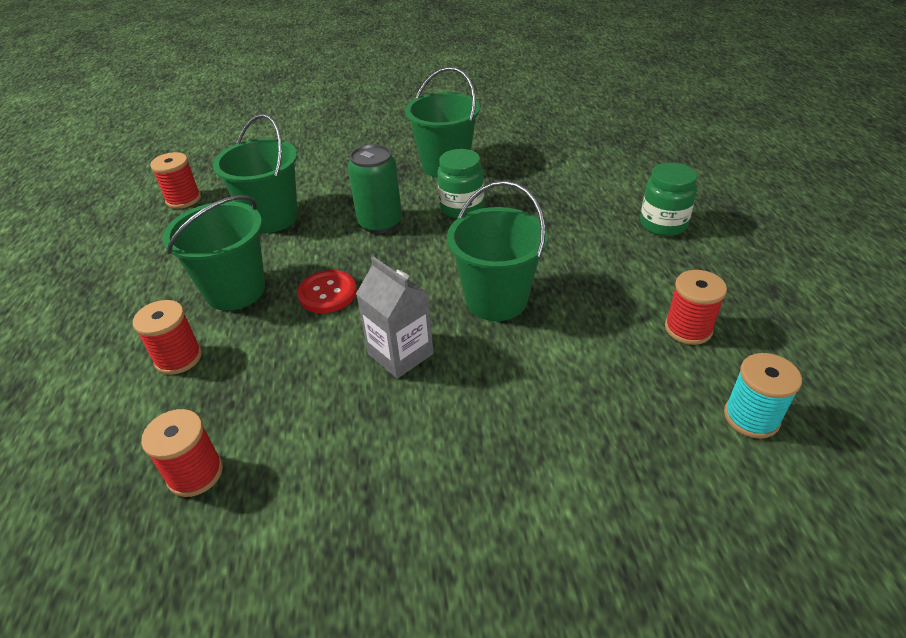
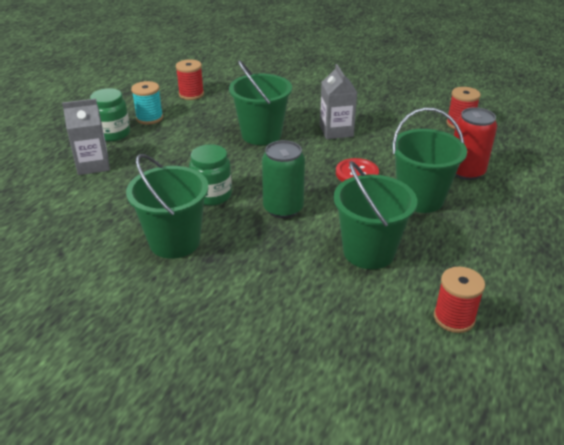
camera: 150 degrees left, 5 degrees down
red spool [133,300,202,375] -> red can [454,107,497,180]
turquoise spool [724,353,802,439] -> turquoise spool moved to [131,81,163,125]
none -> grey carton [62,99,110,175]

